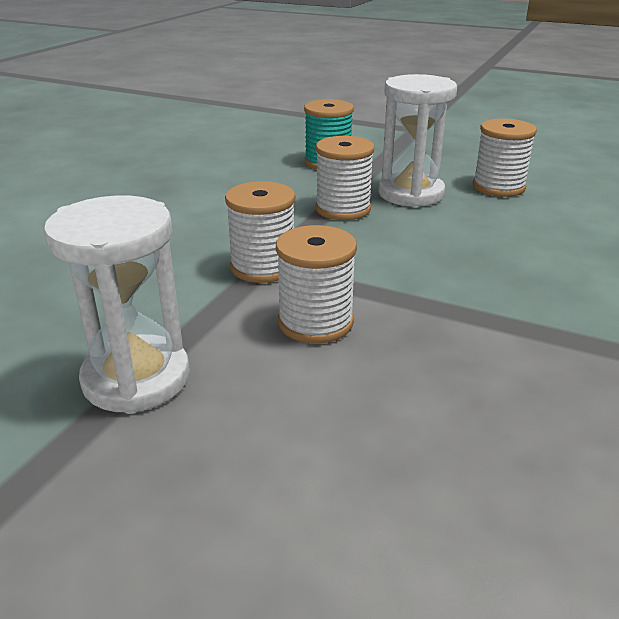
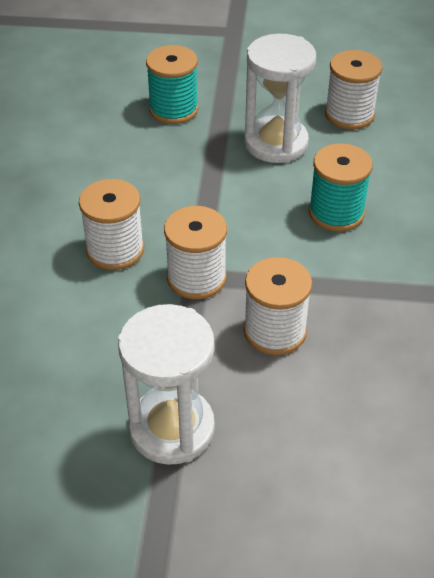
camera: 20 degrees left, 15 degrees up
white spool [315,136,374,220] -> white spool moved to [79,179,144,270]
none -> turquoise spool [309,143,373,232]

